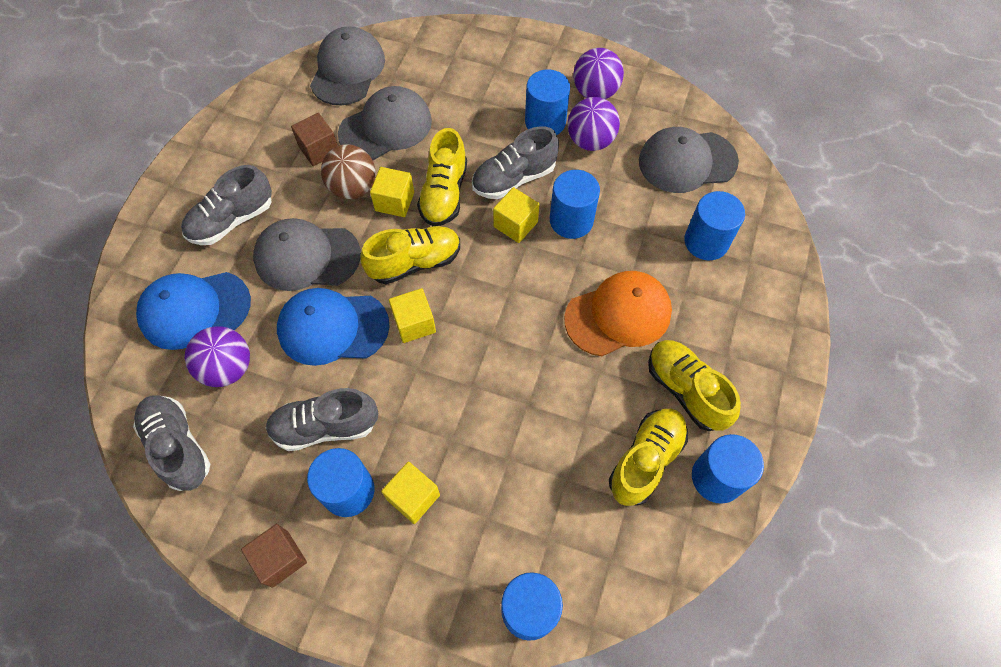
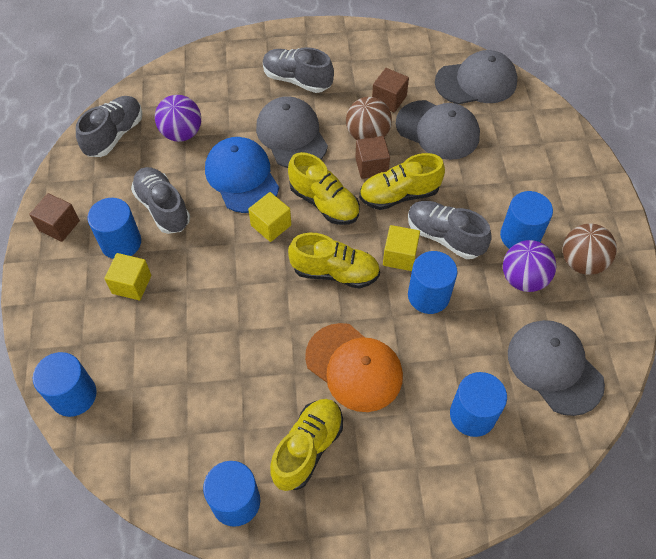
camera: 65 degrees right, 5 degrees down
blue cap [136,272,251,350] -> none
yellow cube [370,167,414,217] -> brown cube [355,136,390,179]
purple ball [573,48,624,99] -> brown ball [563,224,617,275]
yellow shoe [609,409,688,506] -> yellow shoe moved to [288,233,380,289]

